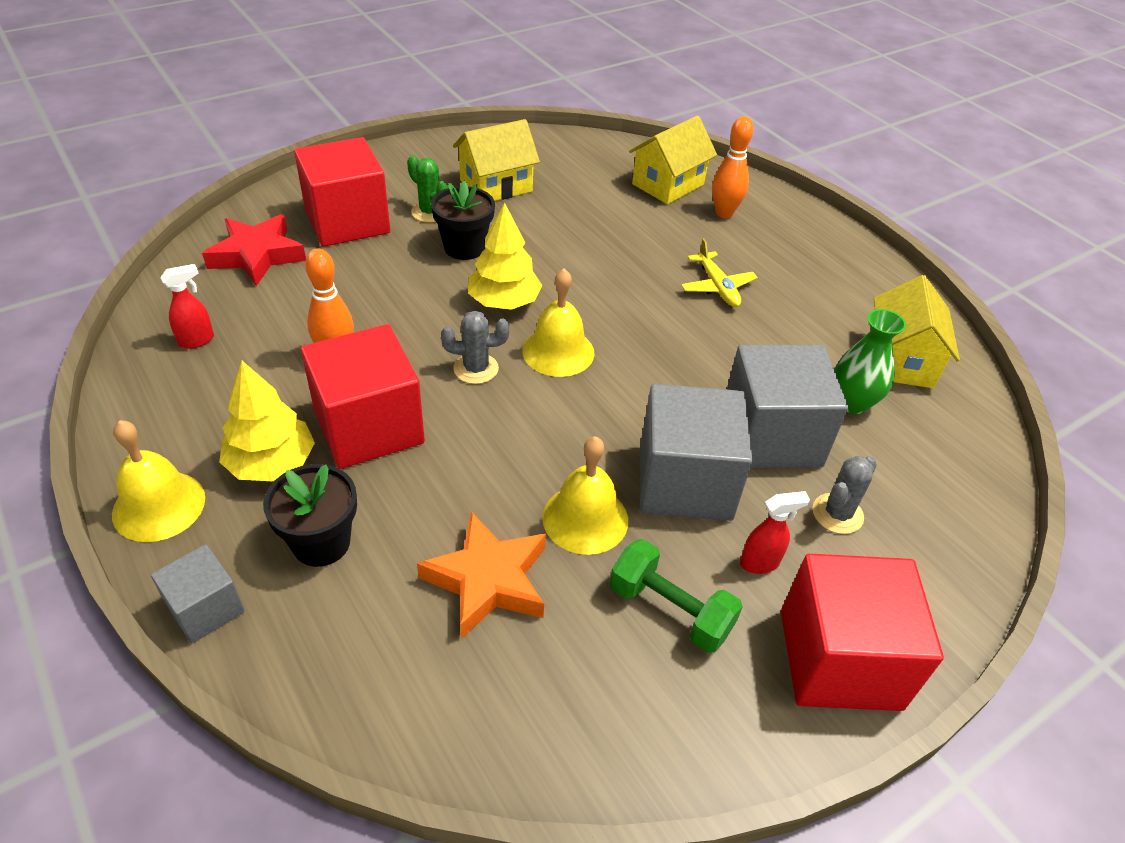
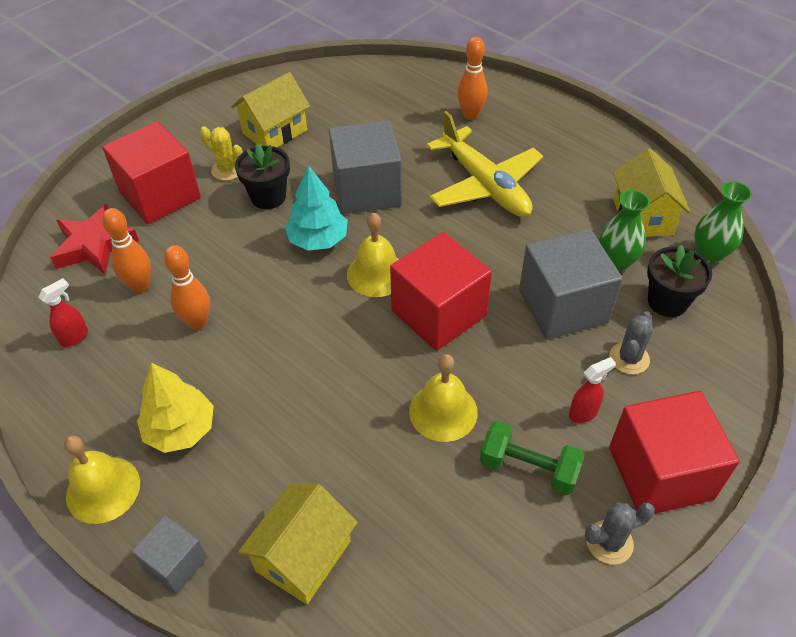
camera: 10 degrees left, 5 degrees up
black flower pot [263,464,357,567] -> black flower pot moved to [647,245,712,317]
red cube [301,324,425,469] -> red cube moved to [390,232,492,351]
green cactus [407,155,448,223] -> yellow cactus [200,126,243,181]
orange star [417,512,546,639] -> none
grey cactus [441,311,509,384] -> grey cactus moved to [585,503,655,565]
yellow tree [468,203,542,310] -> turquoise tree [285,165,348,251]
yellow house [629,116,717,204] -> yellow house moved to [238,483,358,604]
grey cube [640,384,753,521] -> grey cube moved to [329,120,402,214]
yellow plane [681,238,758,307] -> yellow plane [426,111,543,217], size x1.94
none -> orange bowling pin [102,208,151,293]
none -> green vase [694,181,752,263]

